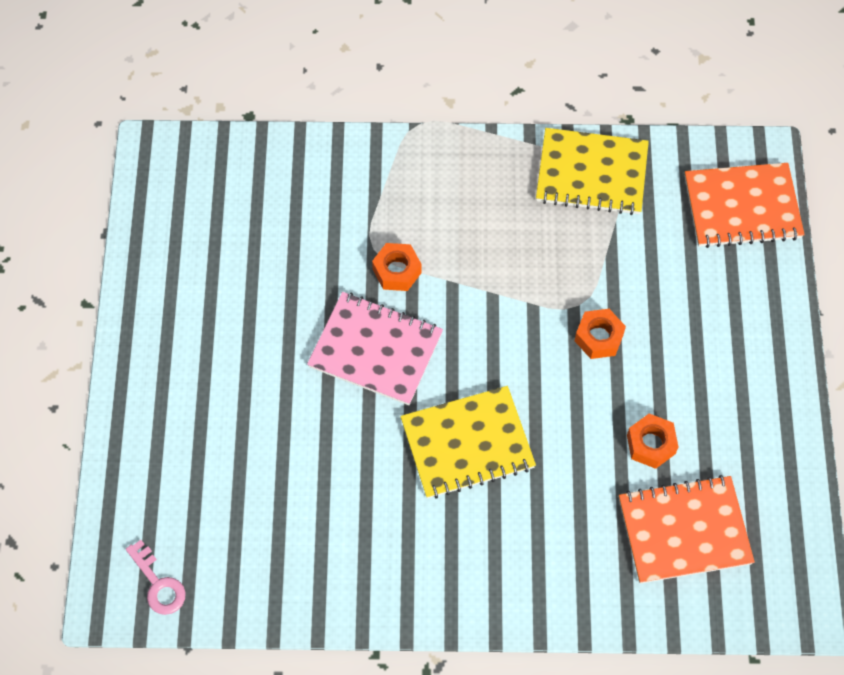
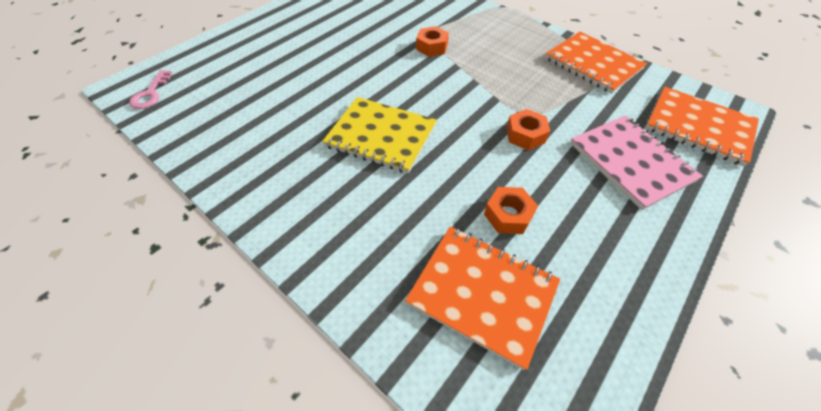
camera: 40 degrees right, 10 degrees down
pink notebook [307,292,443,405] -> pink notebook moved to [570,115,703,210]
yellow notebook [536,128,649,215] -> orange notebook [545,32,647,94]

